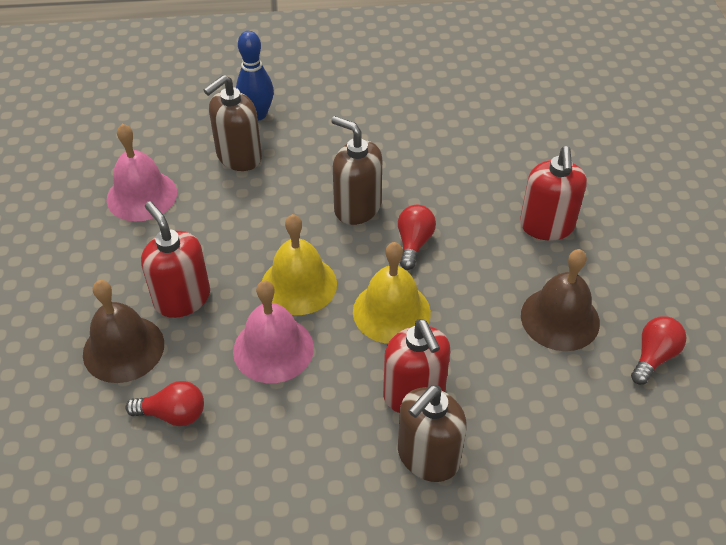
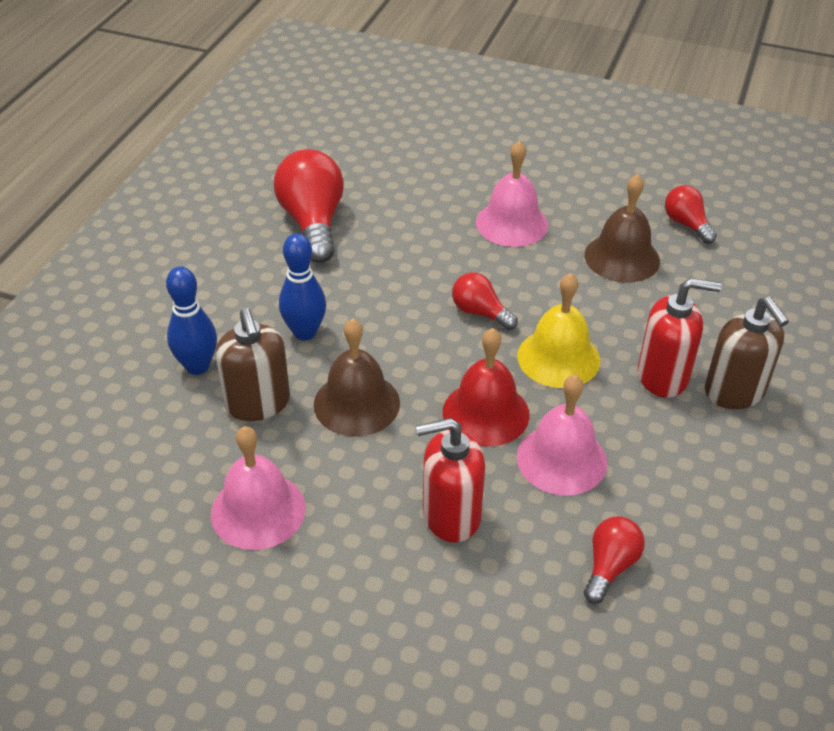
camera: 65 degrees left, 5 degrees down
brown bell [83,280,164,383] -> brown bell moved to [314,318,400,437]
yellow bell [262,214,337,315] -> red bell [443,328,529,447]
brown soap dispenser [331,116,382,225] -> none
red soap dispenser [520,146,587,240] -> pink bell [476,141,548,247]
none -> red light bulb [274,149,344,263]
none -> blue bowling pin [279,233,326,340]

